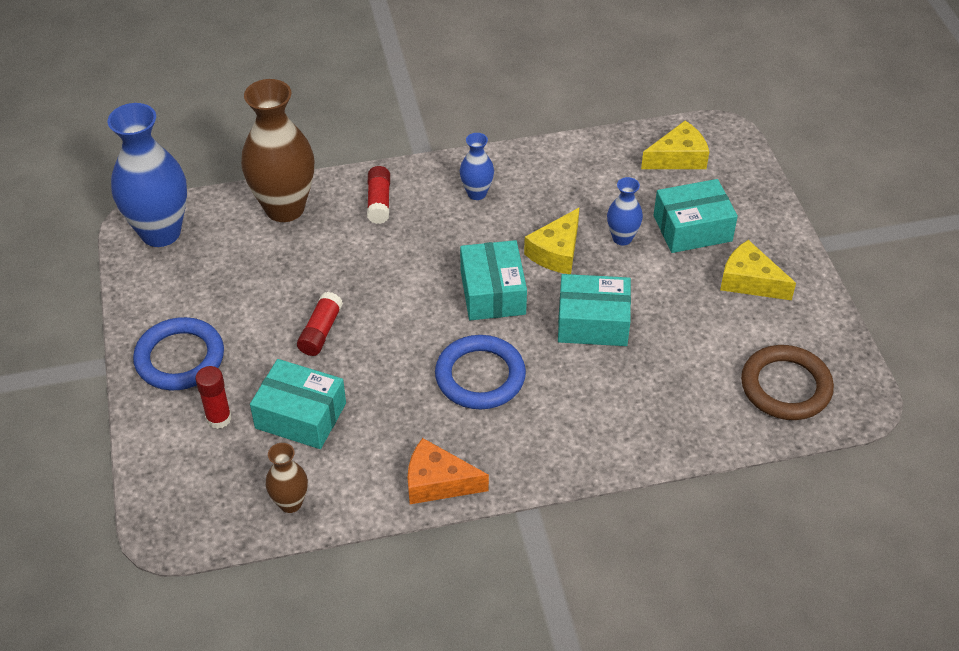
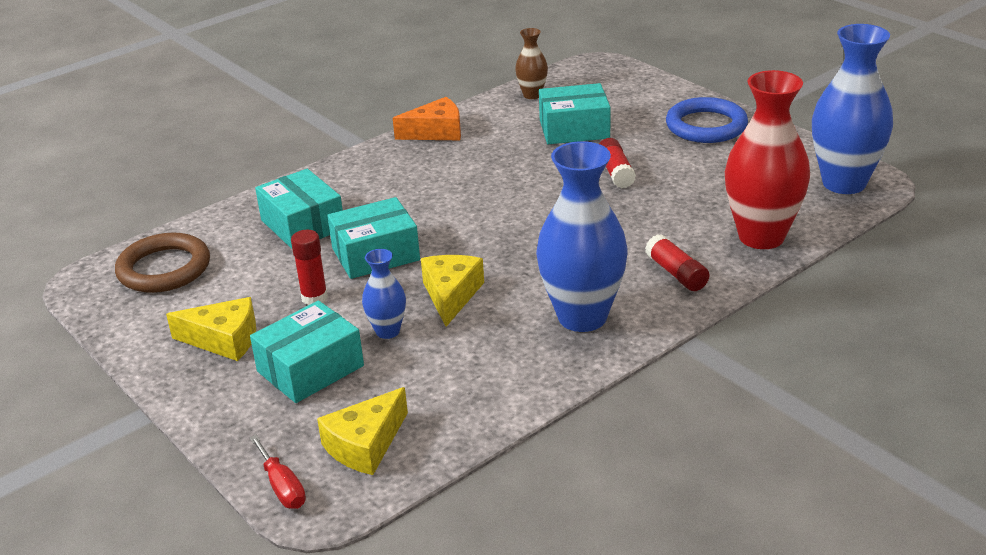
camera: 155 degrees right, 15 degrees down
red glue stick [195,366,232,429] -> red glue stick moved to [291,230,328,305]
brown vase [241,79,314,222] -> red vase [725,70,810,249]
blue ring [435,335,526,409] -> none
blue vase [460,133,494,200] -> blue vase [536,141,628,332], size x2.04
turquoise box [460,240,527,320] -> turquoise box moved to [255,169,343,249]
none -> red screwdriver [249,435,306,509]

